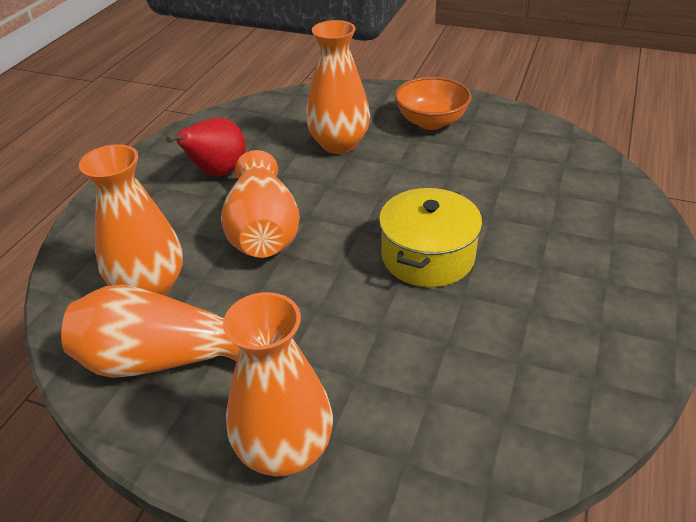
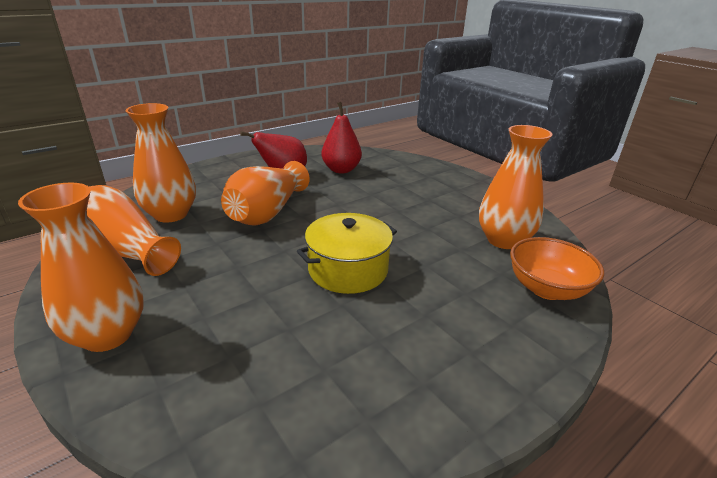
camera: 30 degrees right, 10 degrees down
orange vase [306,20,370,154] -> orange vase moved to [479,125,553,249]
orange bowl [395,77,472,130] -> orange bowl moved to [510,237,604,300]
none -> red pear [321,102,362,173]

